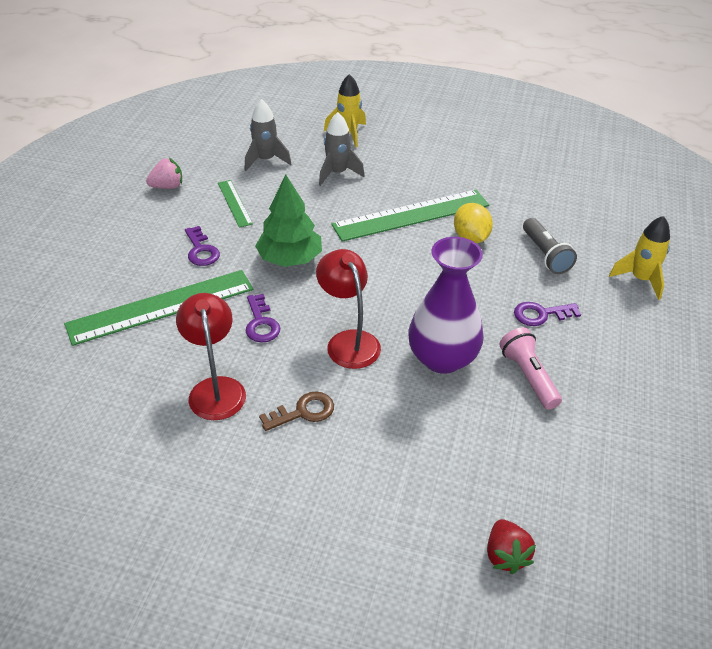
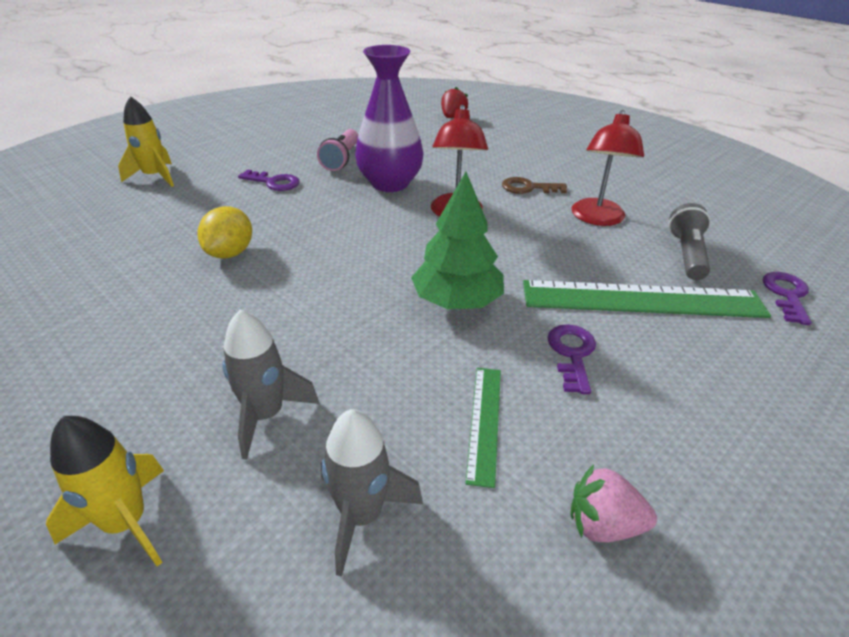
camera: 150 degrees left, 5 degrees down
purple key [246,294,280,343] -> purple key moved to [763,272,812,325]
green ruler [331,190,489,242] -> none
grey flashlight [523,218,577,274] -> grey flashlight moved to [668,203,711,280]

